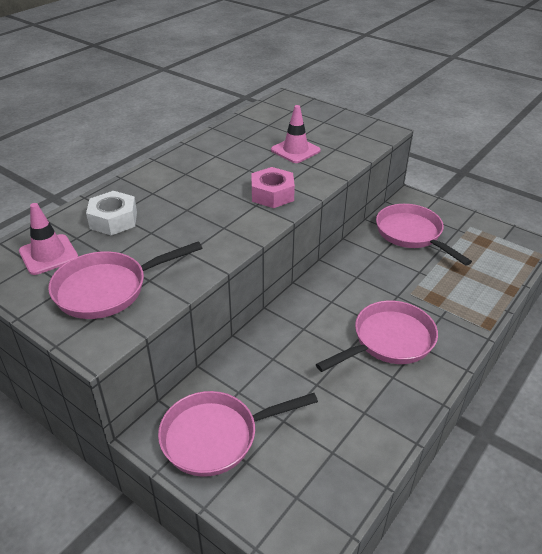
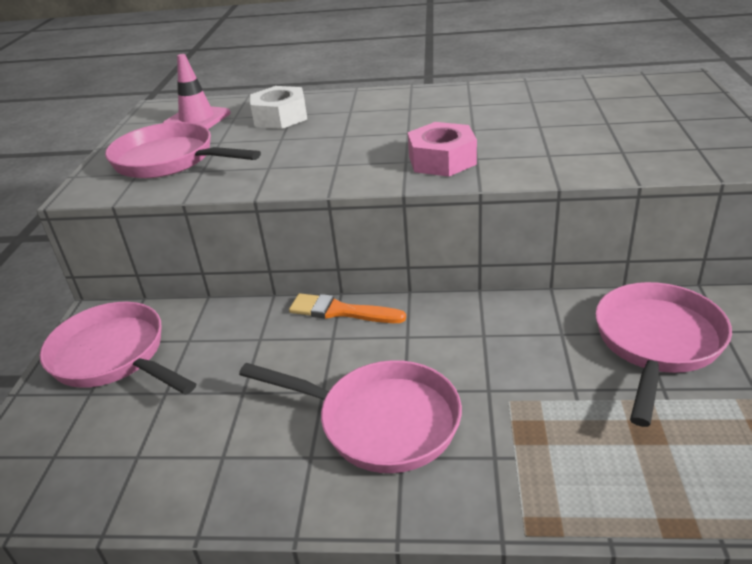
camera: 60 degrees right, 5 degrees down
pink traffic cone [271,105,321,163] -> none
none -> orange brush [289,293,406,323]

